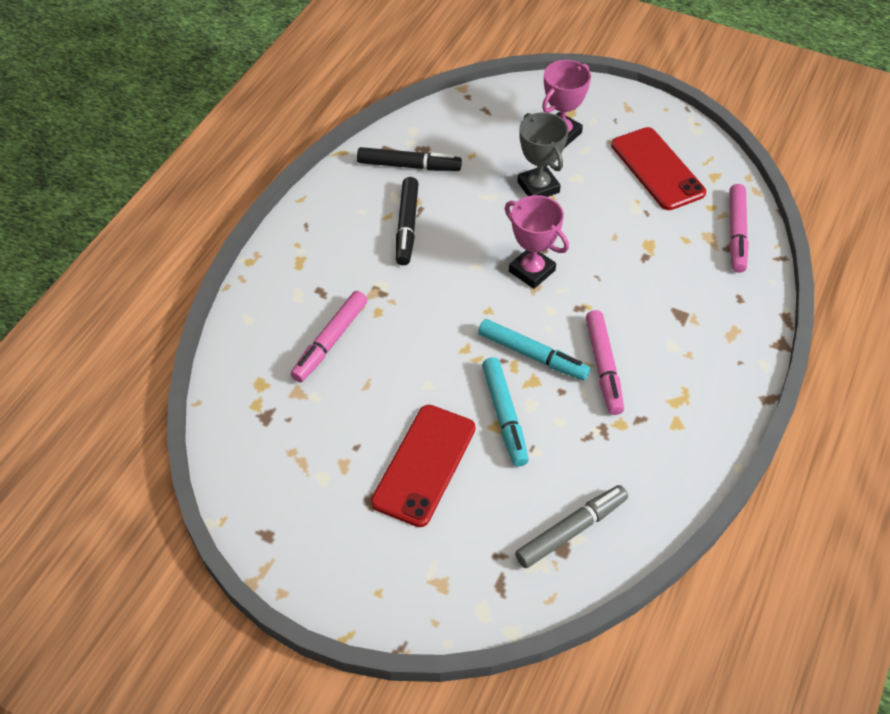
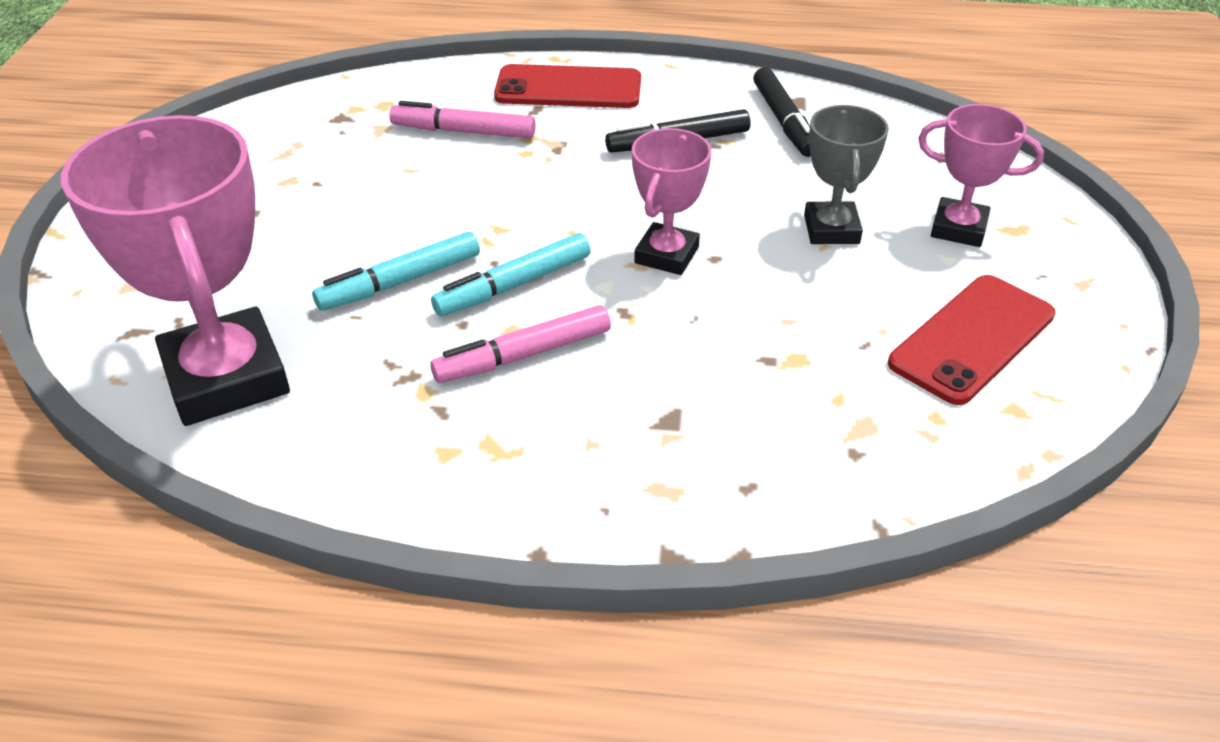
camera: 70 degrees right, 10 degrees down
red phone [371,405,475,527] -> red phone moved to [494,64,641,108]
turquoise marker [478,319,590,380] -> turquoise marker turned 45 degrees clockwise [431,233,591,316]
grey marker [515,485,628,568] -> pink trophy [61,115,290,426]
grey trophy [517,112,569,197] -> grey trophy turned 45 degrees counterclockwise [804,105,889,244]
pink marker [729,184,749,273] -> none

